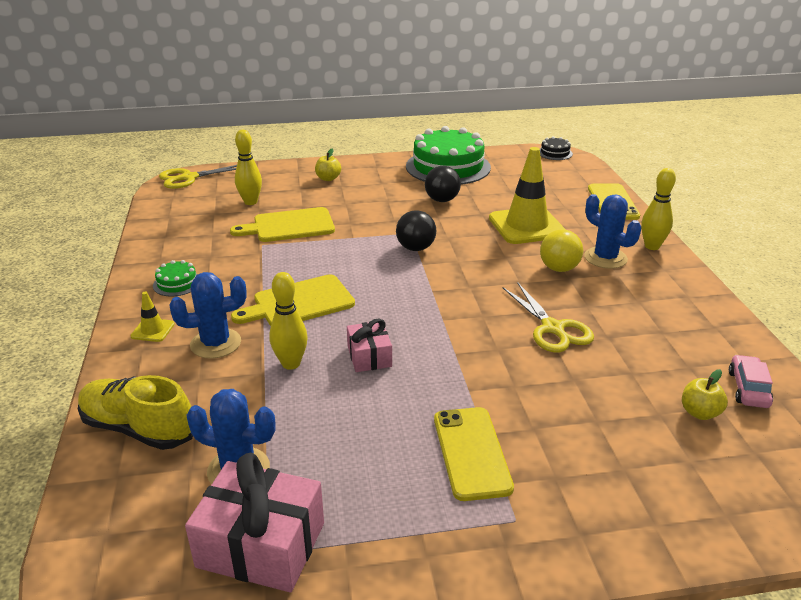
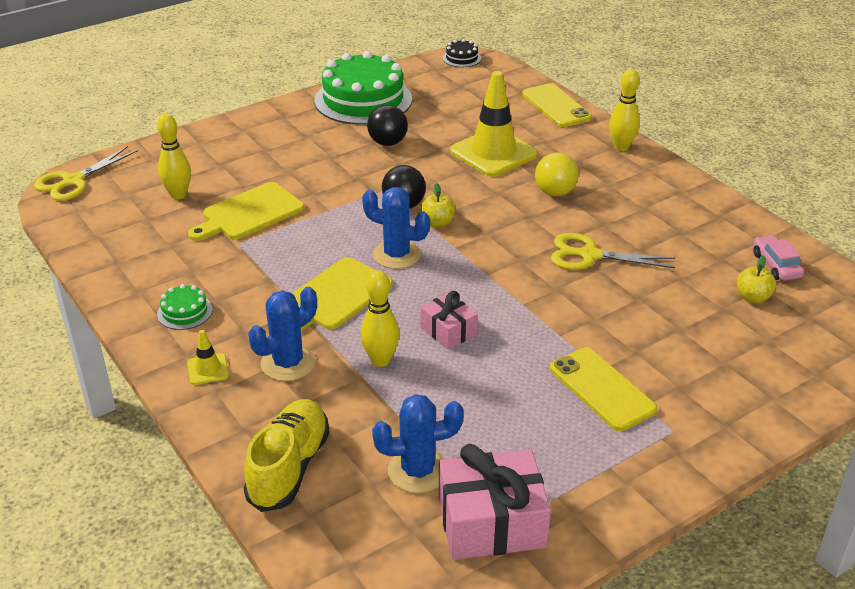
camera: 25 degrees left, 5 degrees up
yellow shoe [78,375,193,450] -> yellow shoe turned 105 degrees clockwise [243,399,330,512]
yellow apple [315,148,341,181] -> yellow apple moved to [421,183,455,227]
yellow scissors [502,282,594,352] -> yellow scissors turned 150 degrees clockwise [551,233,675,270]
blue cactus [584,194,641,269] -> blue cactus moved to [362,187,430,269]

